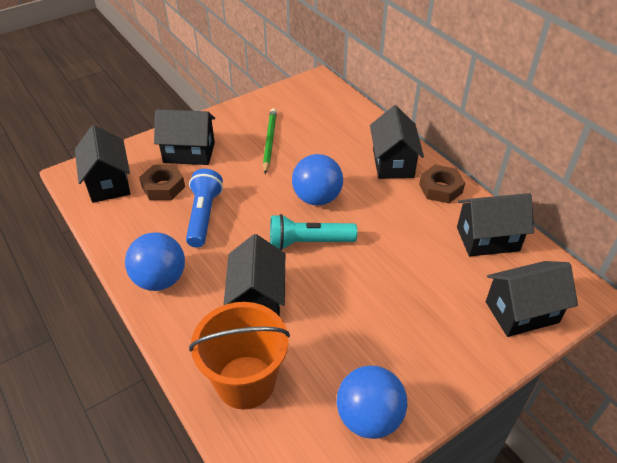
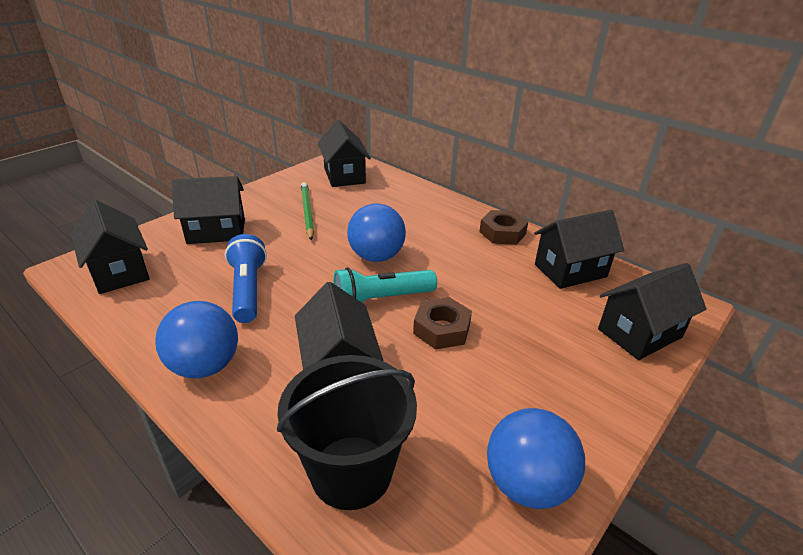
camera: 15 degrees left, 10 degrees down
brown nut [139,165,185,200] -> brown nut moved to [413,297,472,349]
orange bucket [189,302,290,409] -> black bucket [277,355,417,510]
black house [370,105,424,179] -> black house moved to [318,120,371,187]

